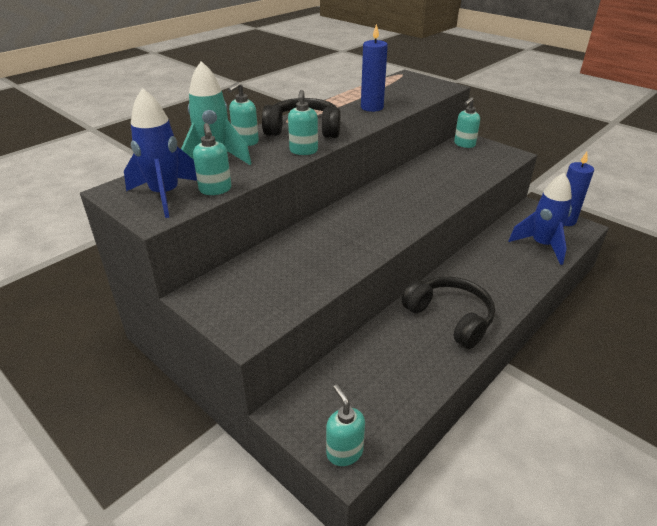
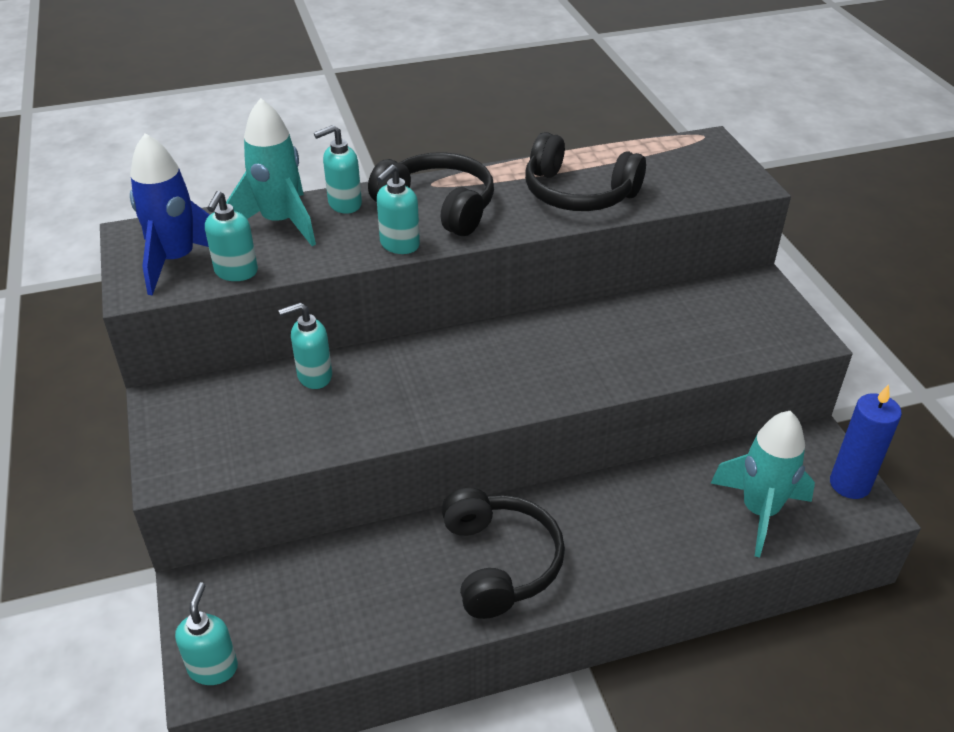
camera: 30 degrees right, 5 degrees up
blue candle [361,23,388,112] -> black headphones [525,132,646,211]
turquoise soap dispenser [454,97,480,148] -> turquoise soap dispenser moved to [278,303,332,389]
blue rocket [508,173,572,265] -> turquoise rocket [711,411,815,557]

